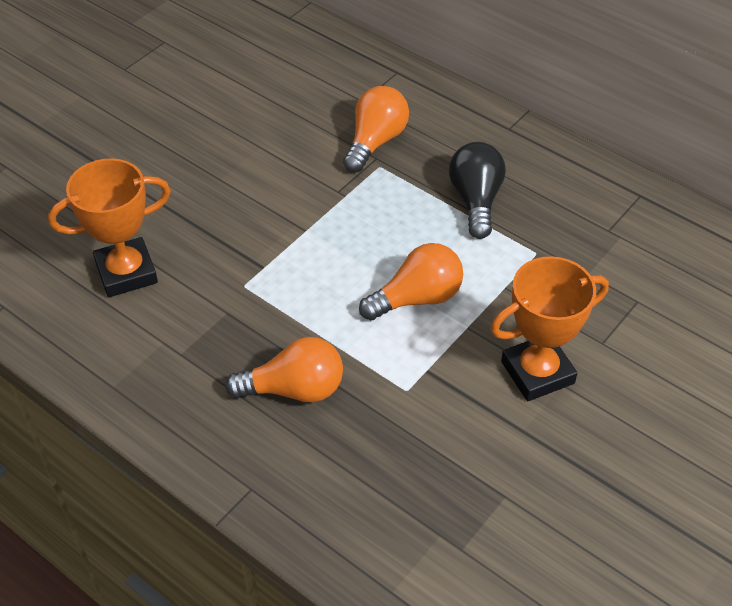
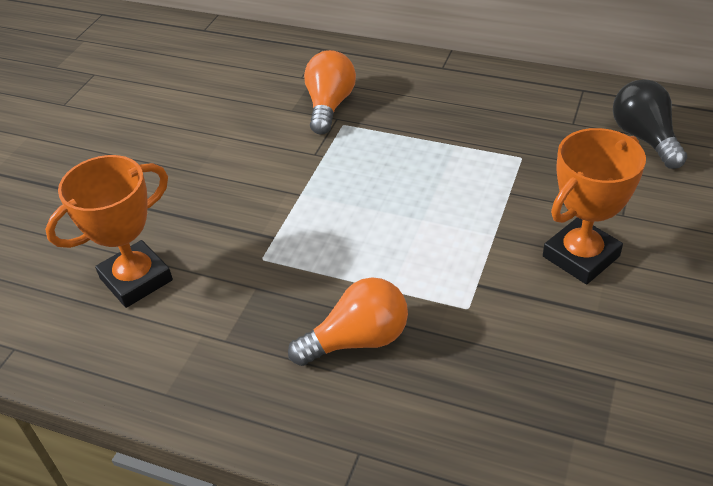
camera: 15 degrees left, 5 degrees down
orange light bulb [359,243,463,320] -> none
black light bulb [449,142,506,239] -> black light bulb moved to [613,79,687,169]

